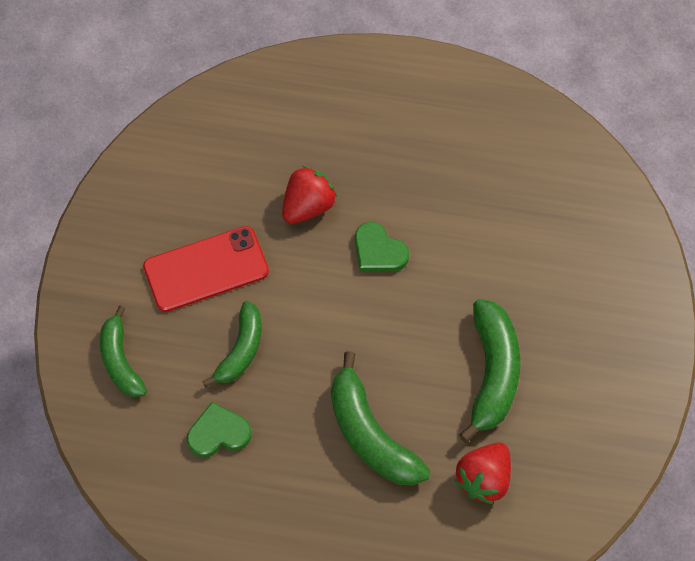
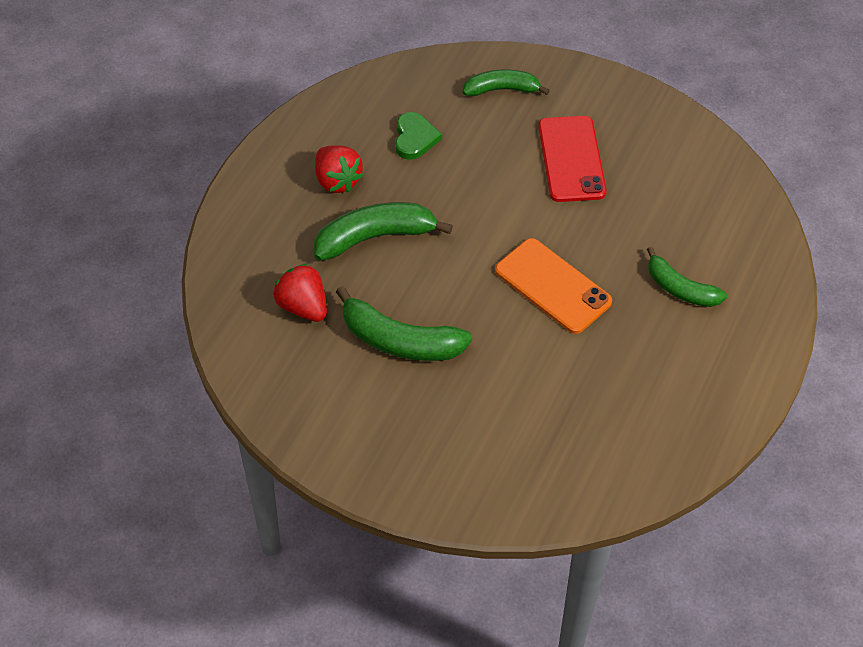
camera: 105 degrees right, 10 degrees down
green banana [202,301,262,387] -> green banana moved to [647,247,727,307]
red strawberry [282,166,337,224] -> red strawberry moved to [315,146,364,193]
green heart [355,222,409,272] -> orange phone [495,238,612,334]

